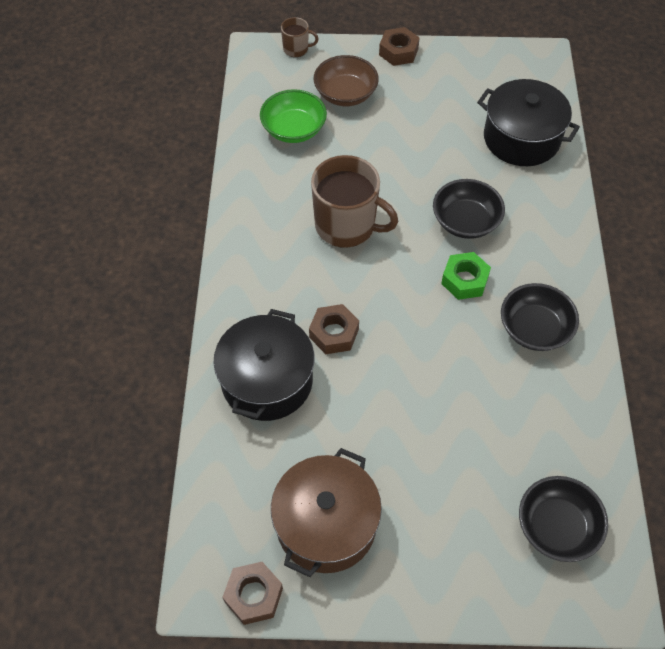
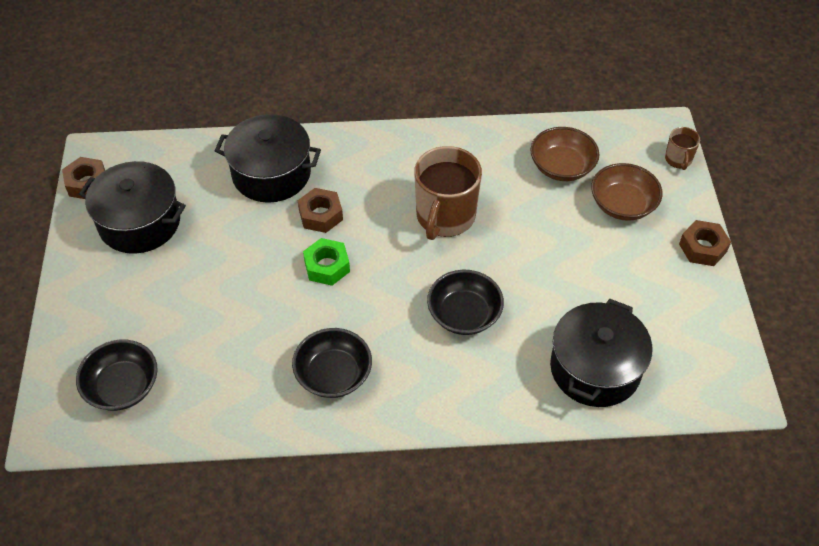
camera: 85 degrees right, 5 degrees down
green bowl [260,89,327,143] -> brown bowl [530,127,600,181]
brown pot [271,448,382,577] -> black pot [79,161,186,254]
green nut [441,252,491,300] -> green nut moved to [303,238,350,286]

